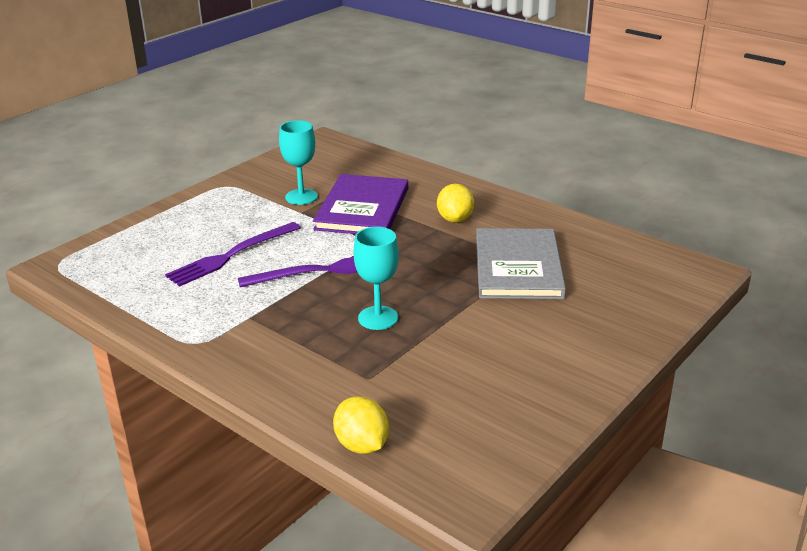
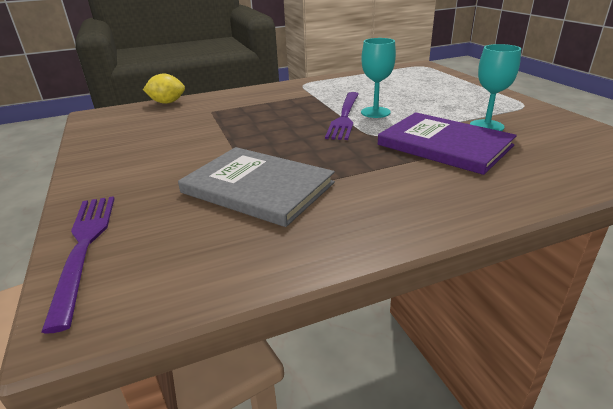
camera: 120 degrees right, 0 degrees up
purple fork [165,222,301,287] -> purple fork moved to [41,196,115,334]
turquoise goblet [353,227,399,330] -> turquoise goblet moved to [361,38,396,118]
yellow lemon [437,184,474,223] -> none

